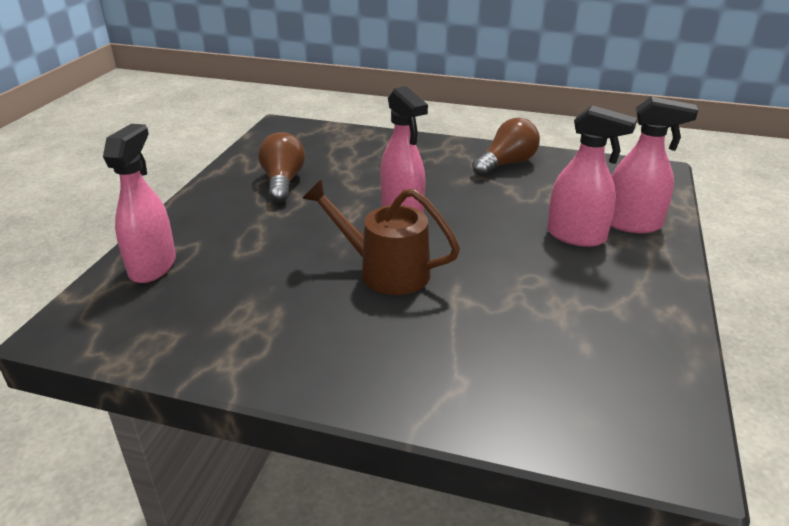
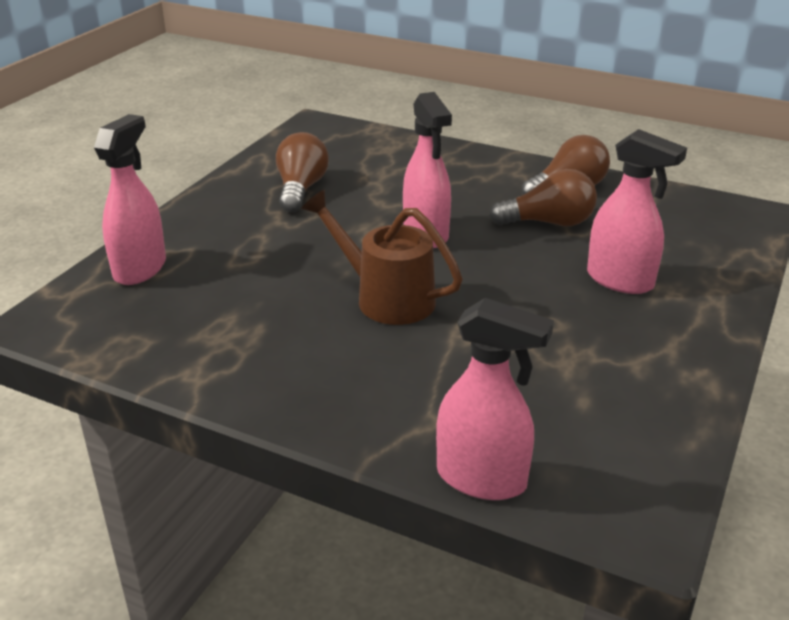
camera: 10 degrees right, 0 degrees up
pink spray bottle [611,96,698,233] -> pink spray bottle moved to [436,298,554,500]
none -> brown light bulb [489,169,597,226]

